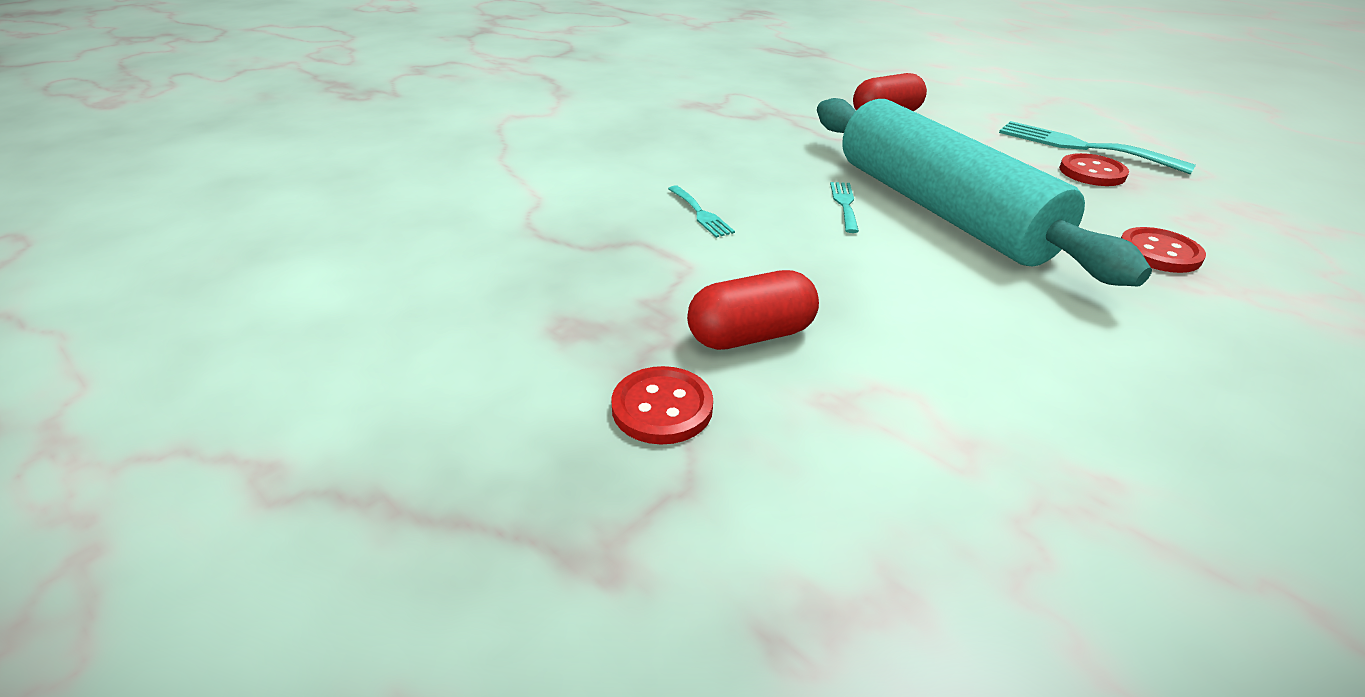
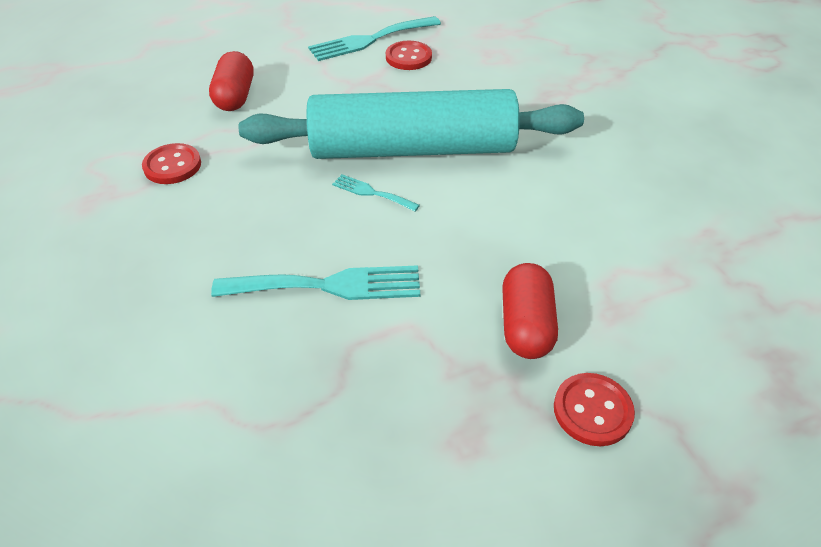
camera: 65 degrees left, 10 degrees up
turquoise fork [668,185,735,238] -> turquoise fork [211,265,420,300], size x1.93
red button [1121,227,1206,273] -> red button moved to [142,143,201,184]

